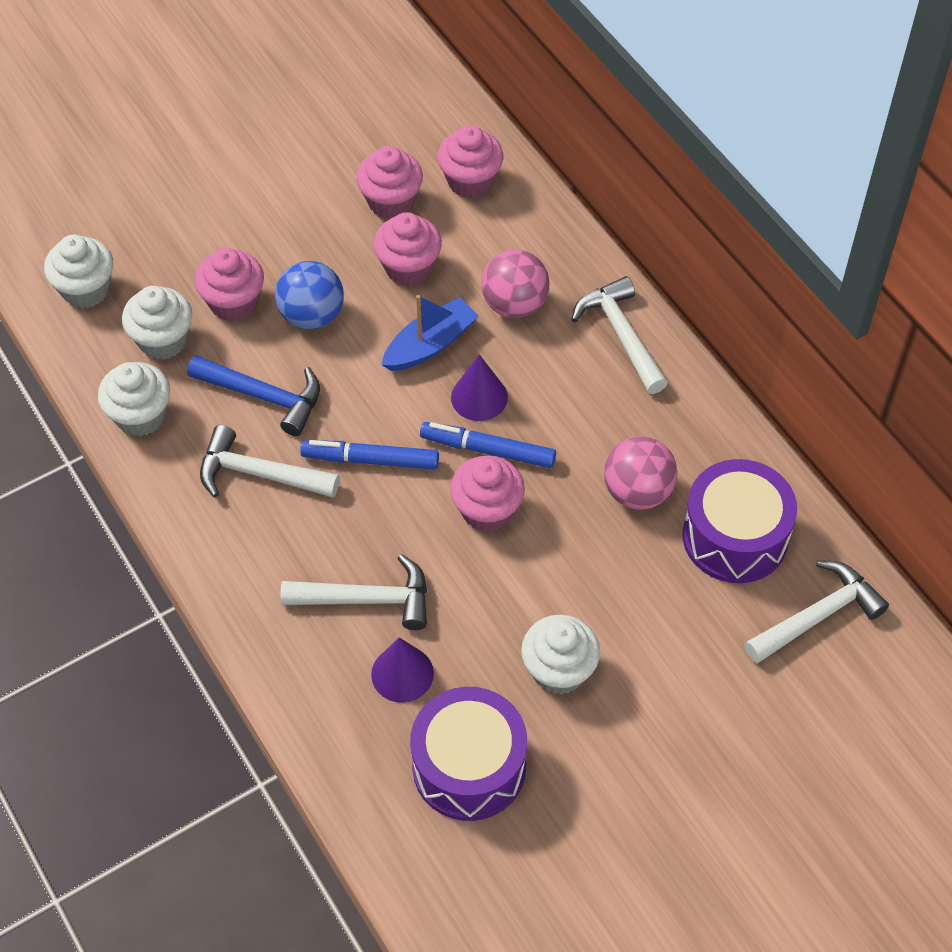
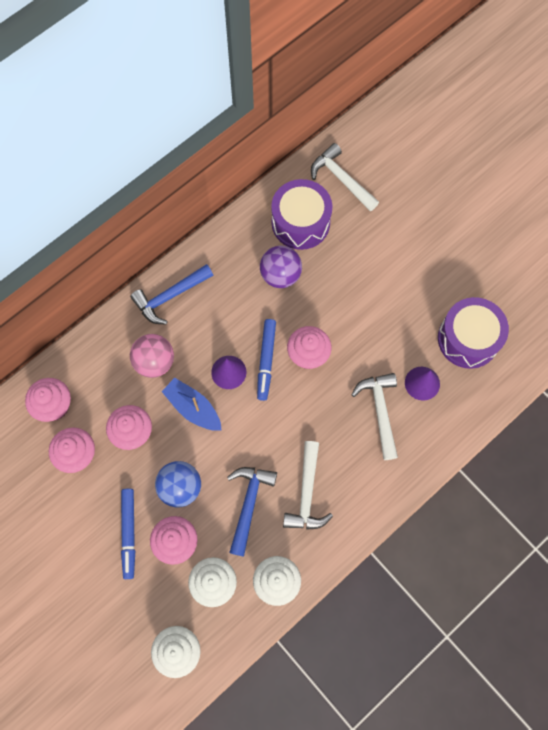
camera: 100 degrees left, 15 degrees up
blue marker [300,440,439,470] -> blue marker moved to [121,488,135,579]
white cupcake [521,615,600,695] -> none
white hammer [571,276,668,394] -> blue hammer [130,264,213,325]
pink ball [604,436,678,510] -> purple ball [260,246,302,288]

